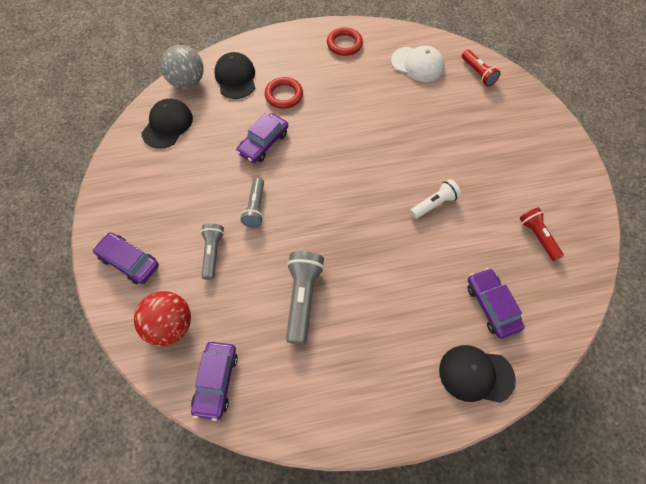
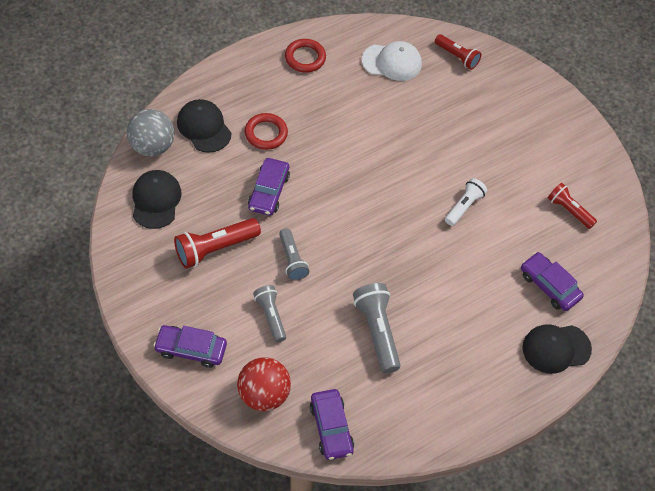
camera: 25 degrees left, 5 degrees down
none -> red flashlight [174,218,261,269]

